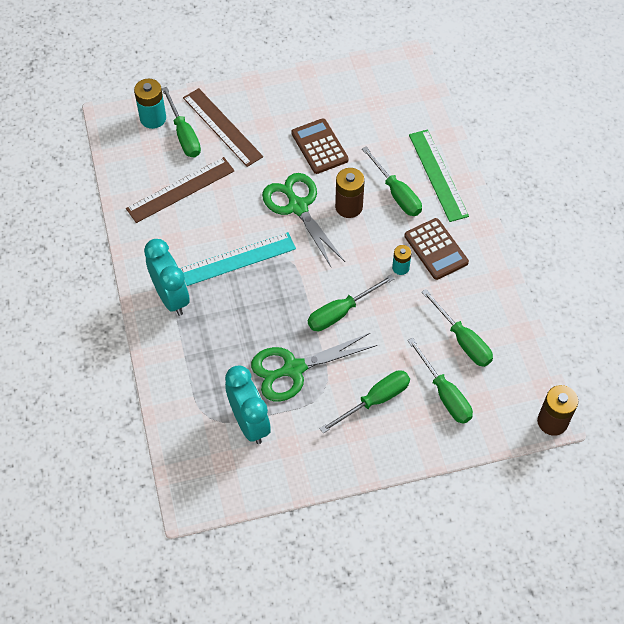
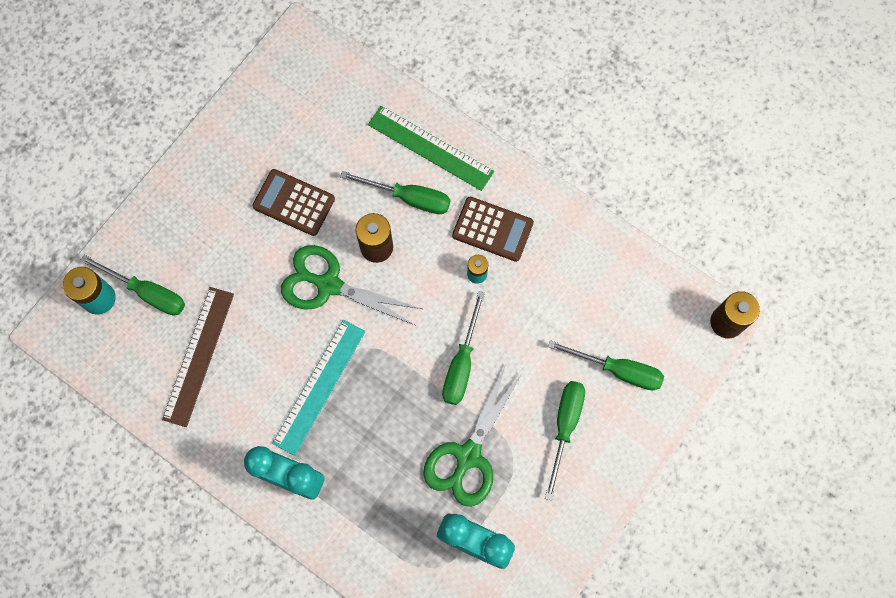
camera: 40 degrees left, 15 degrees up
brown ruler [183,88,263,167] -> none
green screwdriver [422,289,493,367] -> none

